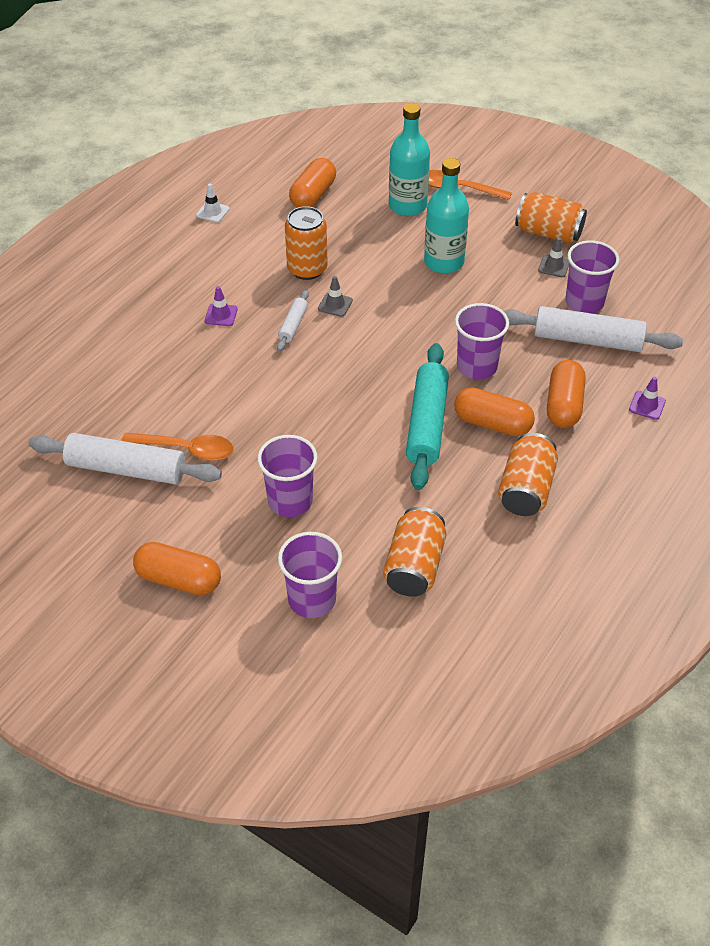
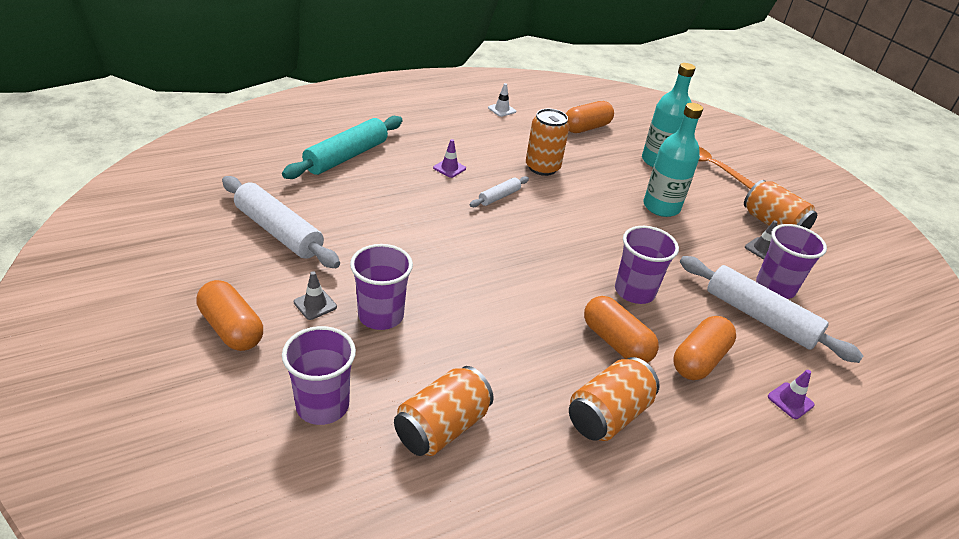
camera: 25 degrees right, 10 degrees down
orange spoon [121,433,233,461] -> none
grey traffic cone [318,276,353,317] -> grey traffic cone moved to [294,271,337,320]
turquoise rolling pin [406,343,449,490] -> turquoise rolling pin moved to [282,116,403,179]

